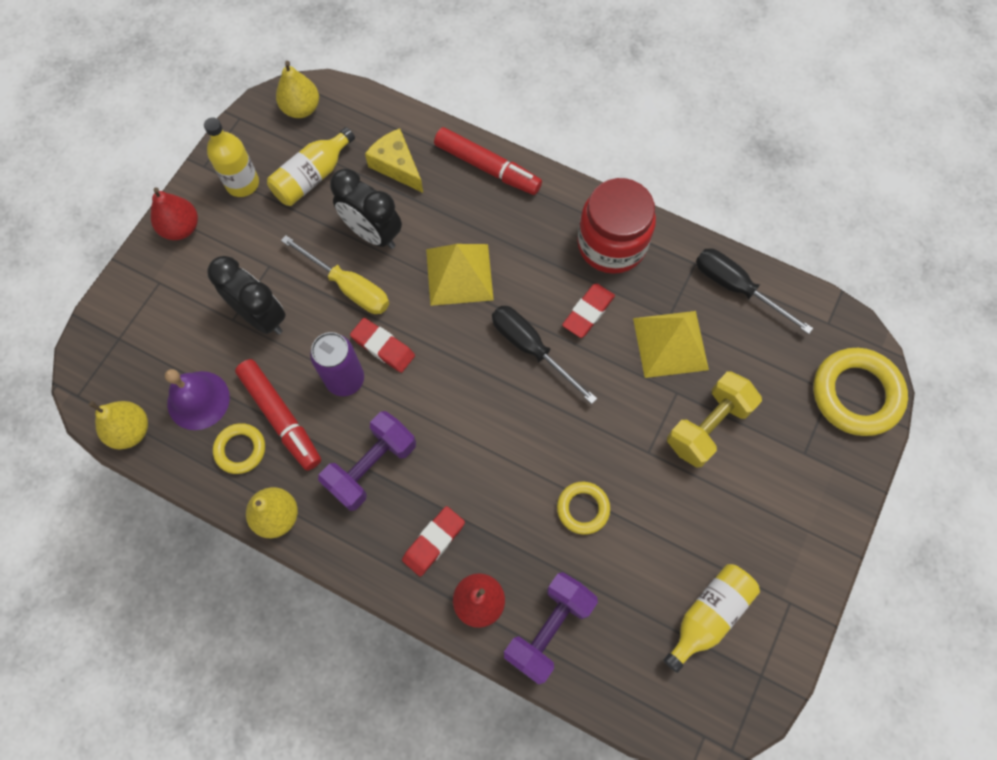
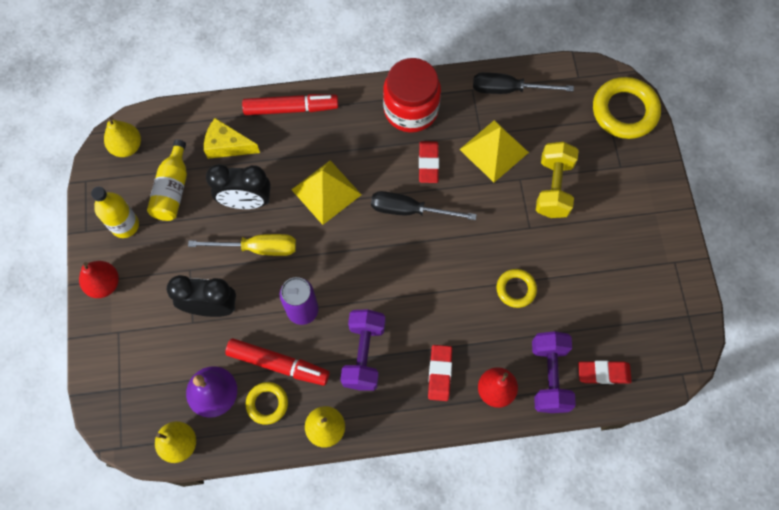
camera: 35 degrees left, 0 degrees up
red eraser [350,318,415,373] -> red eraser moved to [578,361,632,384]
yellow bottle [663,564,760,673] -> none

